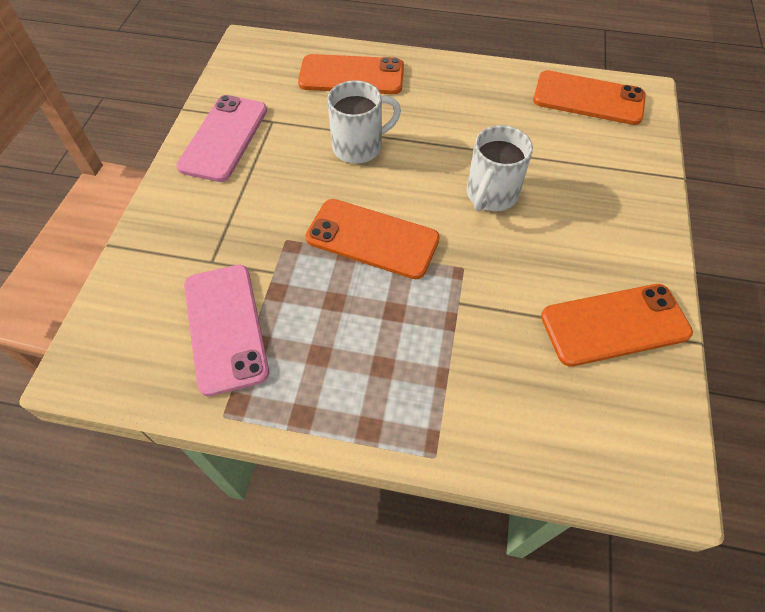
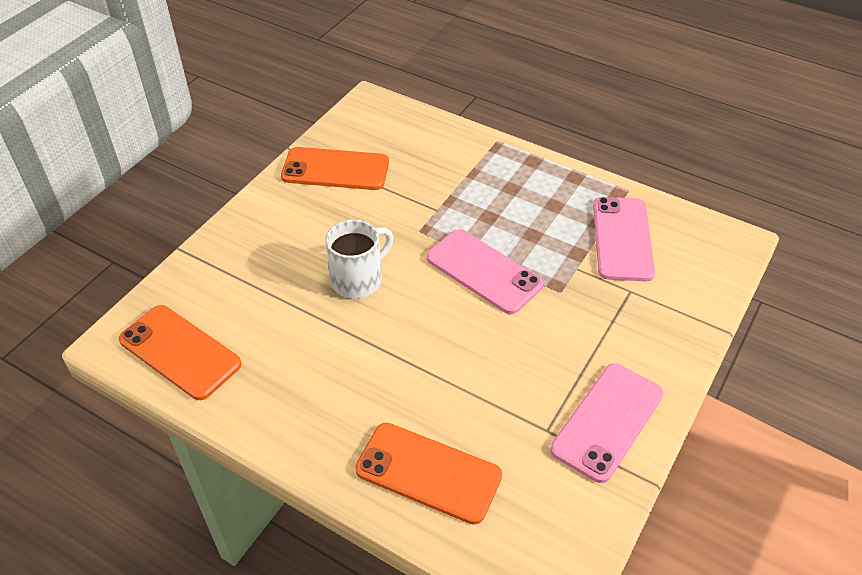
camera: 160 degrees left, 10 degrees down
orange phone [305,199,440,279] -> pink phone [427,229,543,314]
white mug [327,80,401,163] -> none

